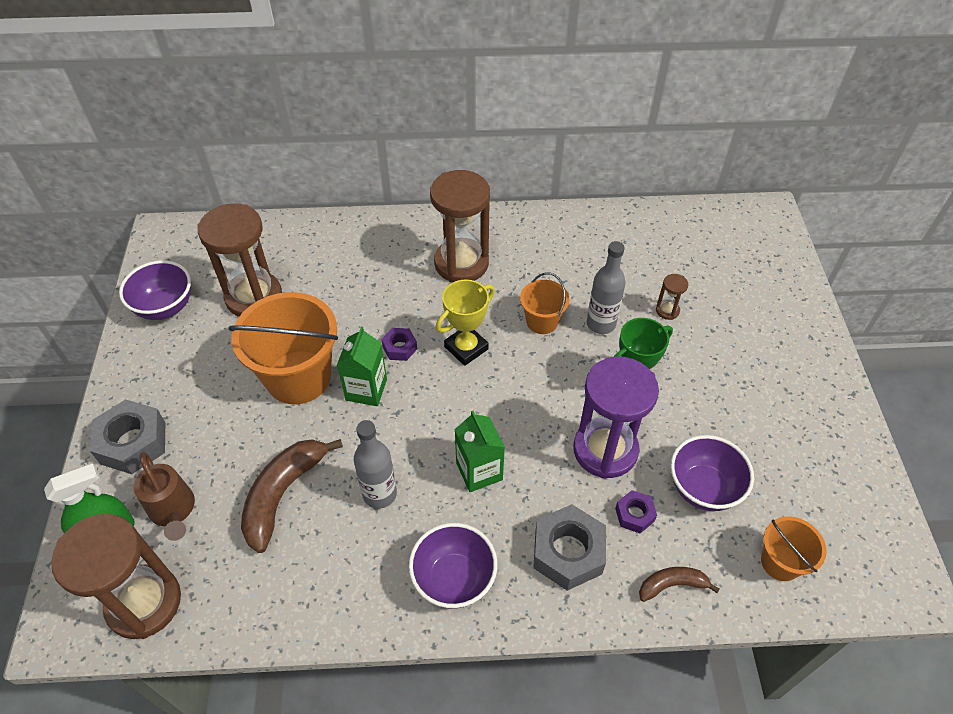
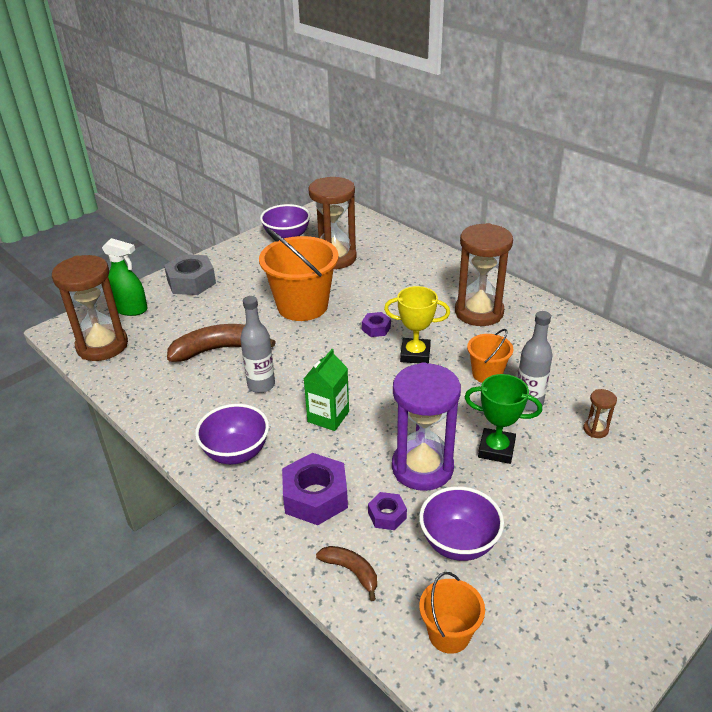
camera: 50 degrees right, 15 degrees down
brown watering can [133,452,195,541] -> none
green carton [337,327,387,406] -> none
grey nut [533,504,606,591] -> purple nut [282,453,348,525]

